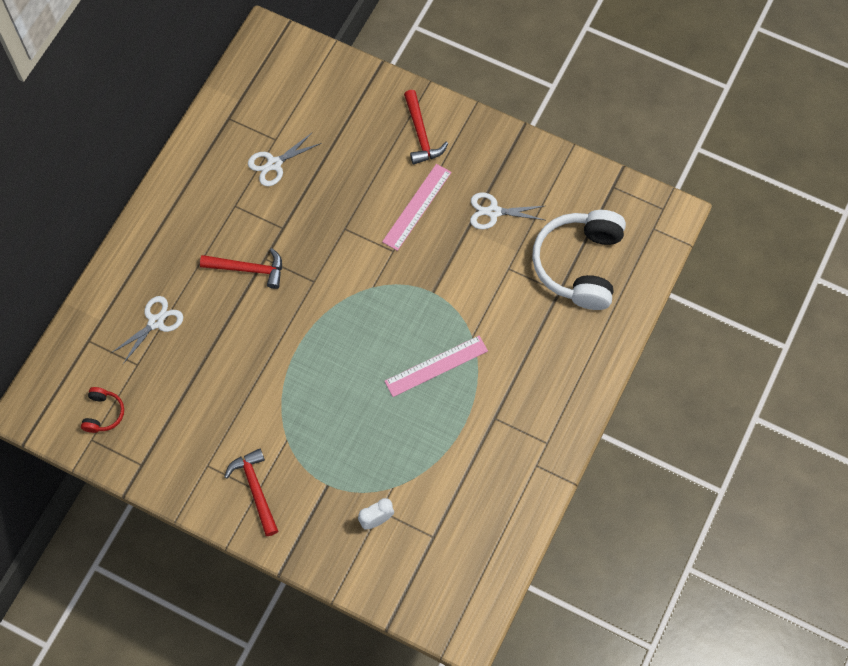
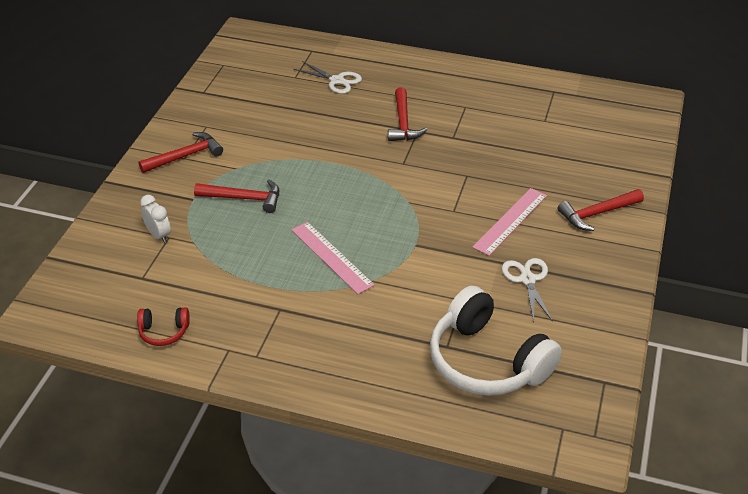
camera: 80 degrees right, 25 degrees down
red headphones [81,387,124,433] -> red headphones moved to [137,307,190,346]
white scissors [248,132,322,186] -> none
pink ruler [382,164,452,251] -> pink ruler turned 75 degrees counterclockwise [472,188,547,256]
white headphones [532,210,626,310] -> white headphones turned 135 degrees counterclockwise [430,286,562,396]
none -> red hammer [194,180,279,213]

